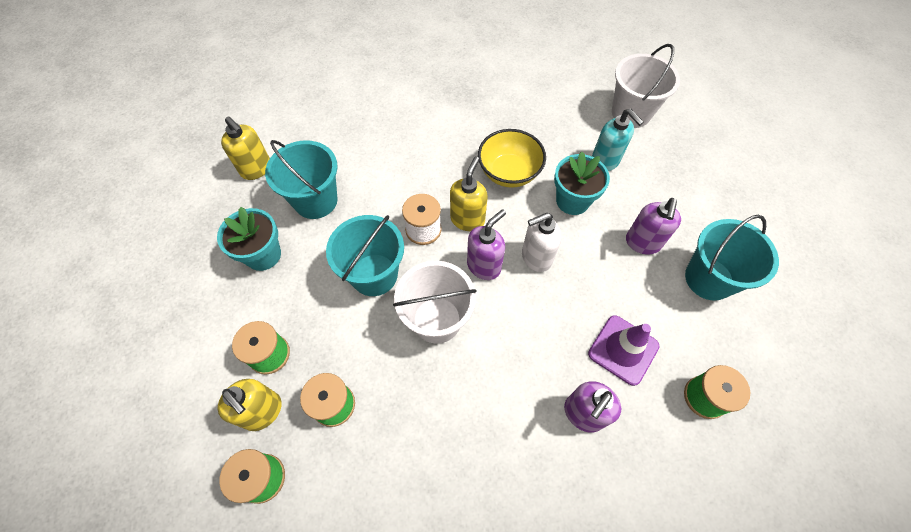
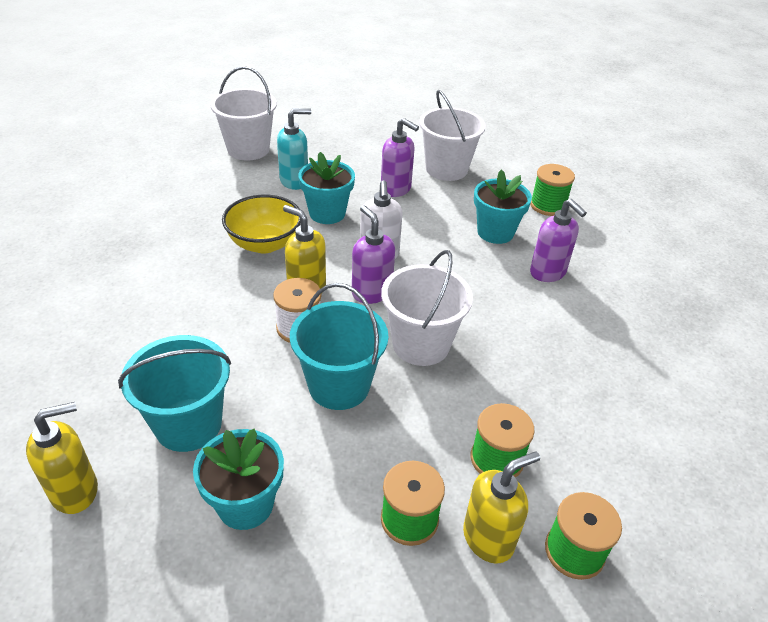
camera: 75 degrees left, 20 degrees down
purple traffic cone [588,315,660,386] -> turquoise flower pot [474,169,532,244]
turquoise bucket [685,215,779,301] -> white bucket [419,90,486,181]

